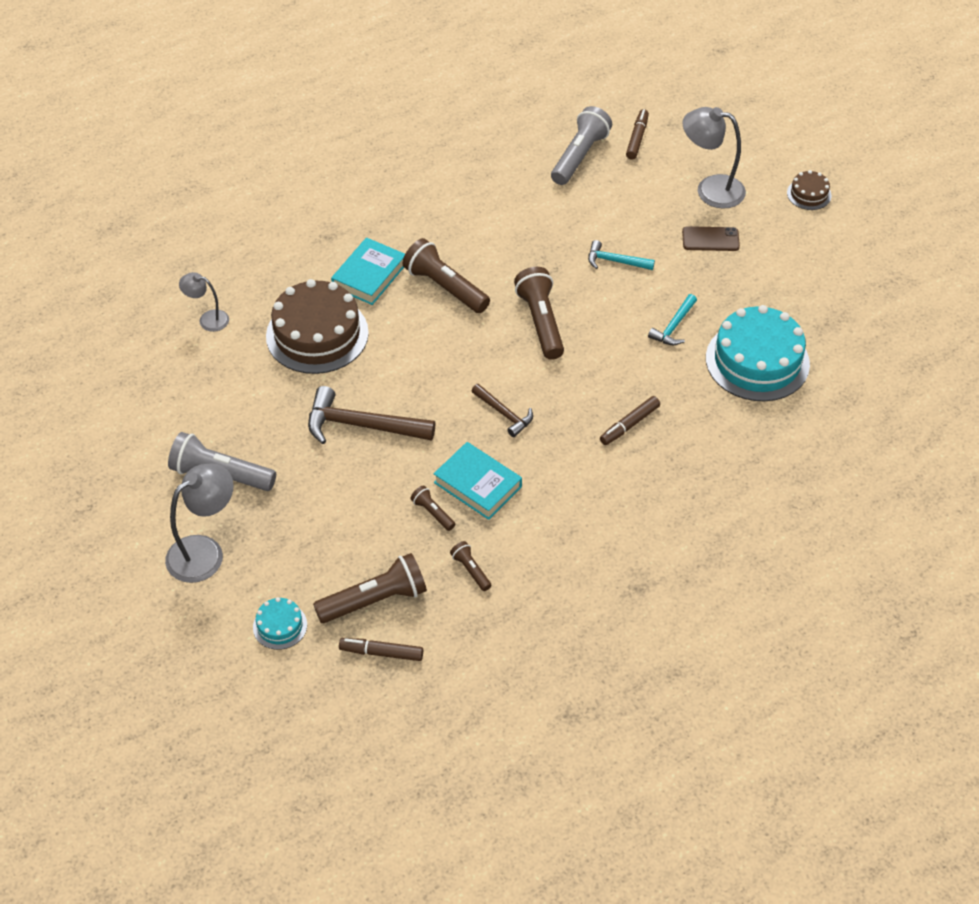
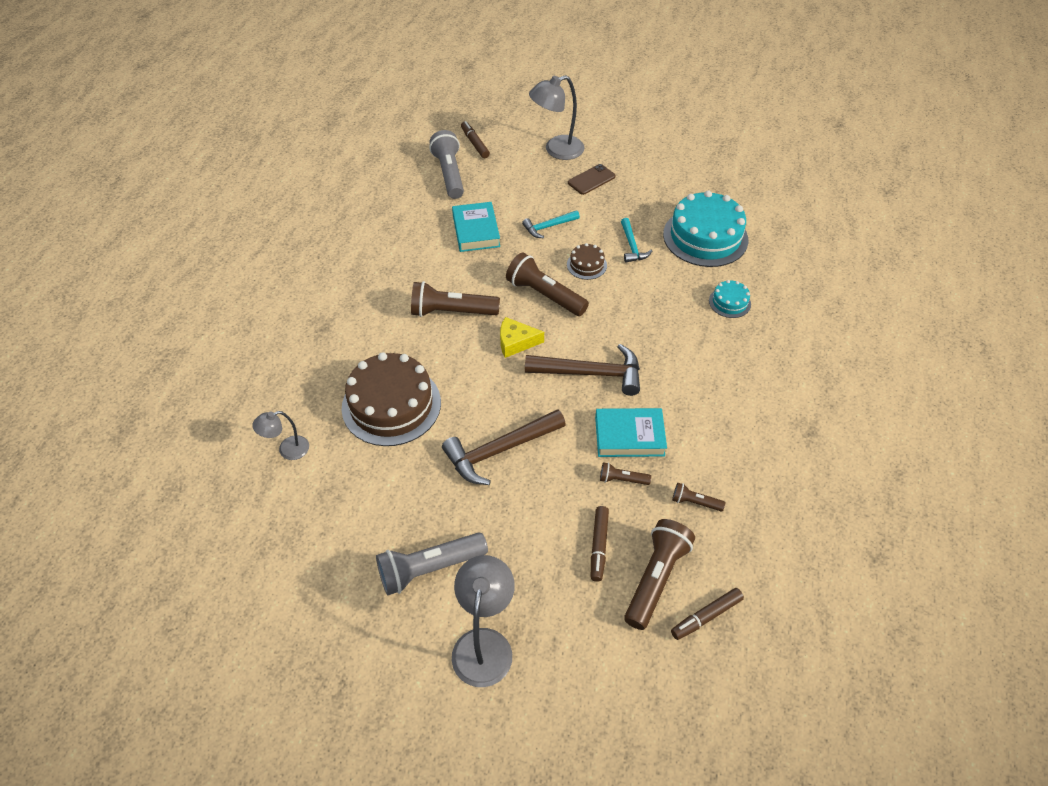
camera: 40 degrees left, 0 degrees up
turquoise cake [253,597,307,650] -> turquoise cake moved to [709,280,751,318]
turquoise book [331,237,405,305] -> turquoise book moved to [452,202,500,252]
brown hammer [472,384,533,437] -> brown hammer [525,344,640,396], size x1.77
brown marker [600,396,660,445] -> brown marker moved to [591,506,609,582]
brown cake [787,170,831,210] -> brown cake moved to [567,243,607,280]
none -> yellow cheese [500,317,544,358]

